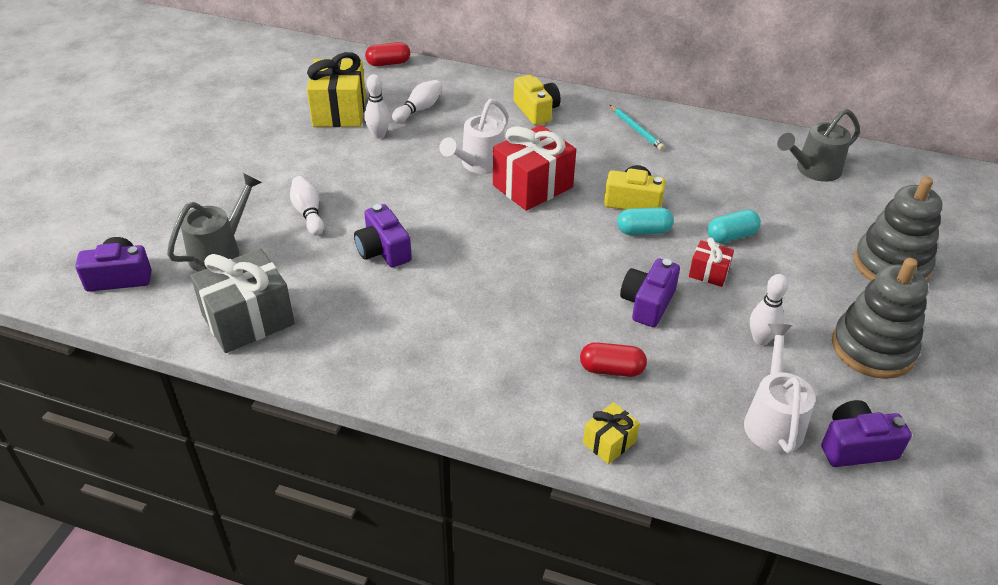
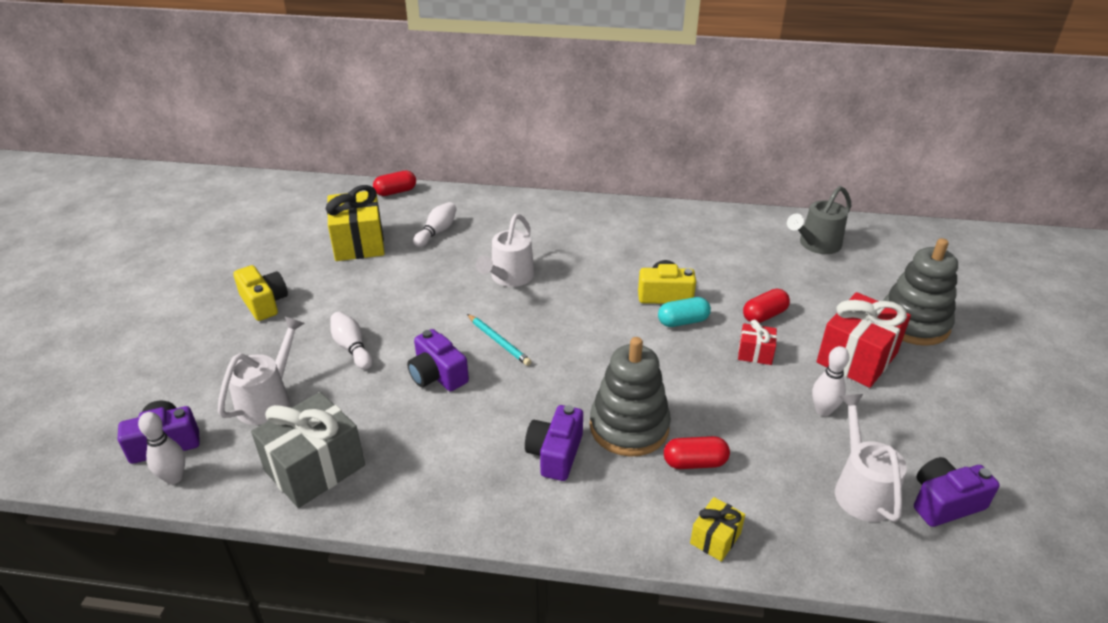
camera: 10 degrees left, 5 degrees down
grey watering can [167,173,262,272] -> white watering can [218,317,305,425]
white bowling pin [364,74,390,139] -> white bowling pin moved to [138,412,185,484]
red gift [493,125,576,211] -> red gift moved to [816,292,911,388]
yellow camera [514,75,561,125] -> yellow camera moved to [233,265,288,321]
turquoise pencil [610,105,665,150] -> turquoise pencil moved to [467,314,531,366]
purple camera [620,258,680,327] -> purple camera moved to [525,405,583,481]
turquoise capsule [708,209,761,243] -> red capsule [743,289,790,323]
grey stacking toy [832,258,928,379] -> grey stacking toy moved to [590,337,671,457]

